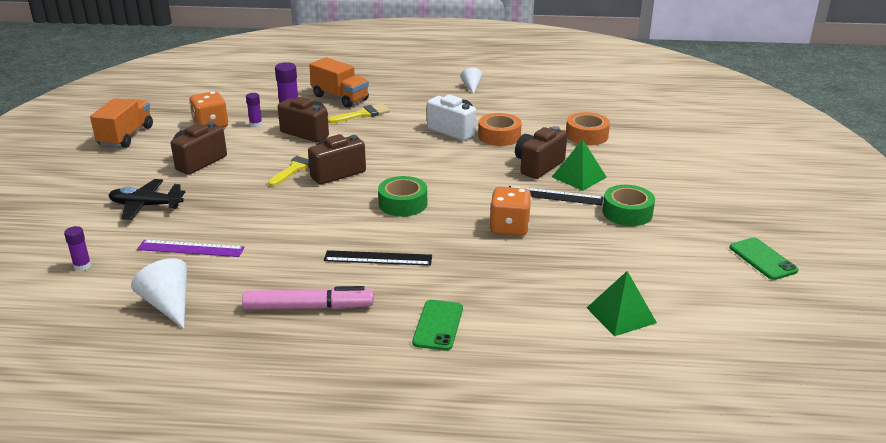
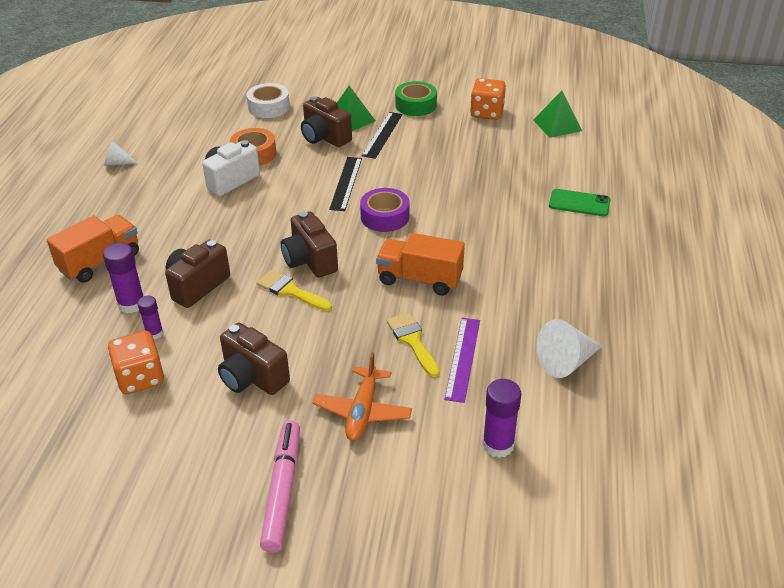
camera: 85 degrees left, 10 degrees up
purple glue stick [64,226,91,271] -> purple glue stick [482,379,521,458], size x1.62
orange truck [90,98,153,148] -> orange truck moved to [376,233,465,296]
black plane [108,179,185,220] -> orange plane [313,352,412,441]
pink marker [242,286,374,310] -> pink marker moved to [260,420,300,553]
black ruler [324,250,432,266] -> black ruler moved to [329,157,362,211]
yellow brush [328,103,390,123] -> yellow brush moved to [387,312,440,377]
green tape [378,176,427,217] -> purple tape [360,188,409,232]
orange dice [490,187,531,236] -> orange dice moved to [470,78,506,120]
orange tape [566,112,610,145] -> white tape [246,83,290,118]
green phone [730,238,799,280] -> none

